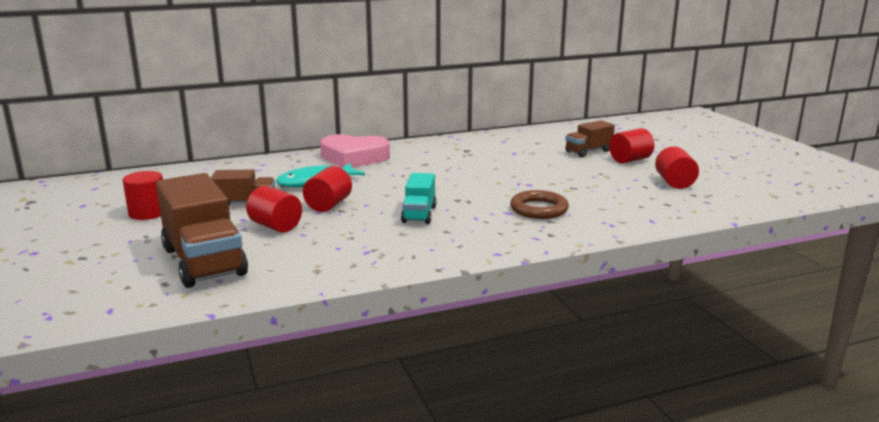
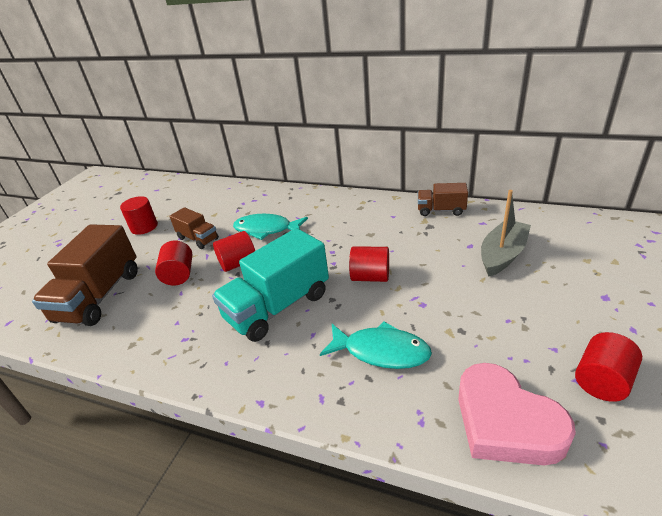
camera: 45 degrees right, 15 degrees up
pink heart [320,134,390,167] -> pink heart moved to [458,363,576,465]
turquoise truck [401,173,437,224] -> turquoise truck [212,228,329,342], size x1.84
brown ring [510,190,569,219] -> turquoise fish [320,321,432,369]
brown truck [565,120,615,157] -> brown truck moved to [418,183,468,216]
red cylinder [609,128,654,163] -> red cylinder moved to [349,246,389,282]
none -> grey boat [481,190,531,277]

